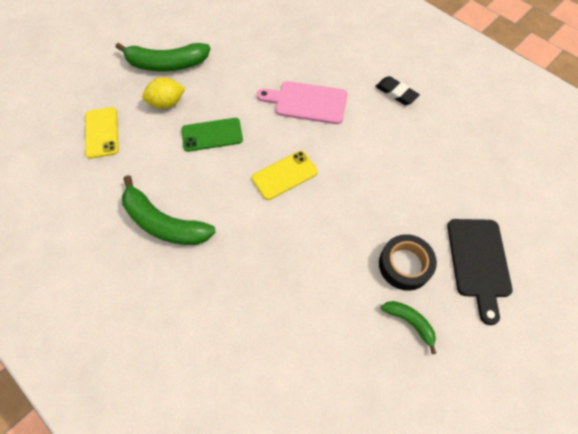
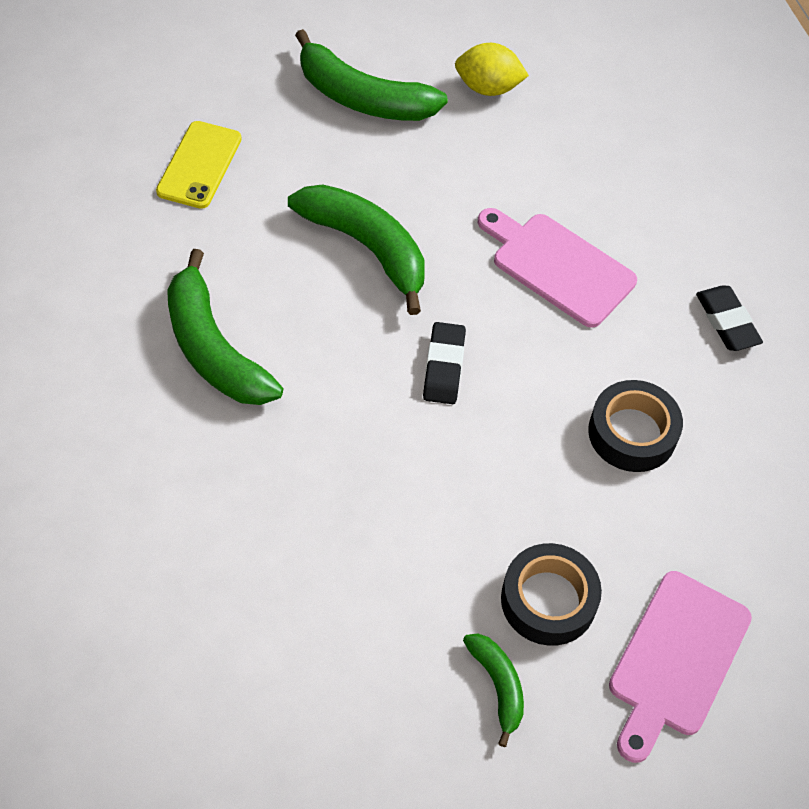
camera: 25 degrees right, 5 degrees down
yellow lemon [142,77,185,109] -> yellow lemon moved to [455,43,529,96]
green phone [181,118,243,152] -> green banana [288,184,425,315]
yellow phone [252,151,318,200] -> black eraser [423,322,466,404]
black cutting board [447,219,513,325] -> pink cutting board [609,571,752,763]
none -> black tape [588,380,683,472]

